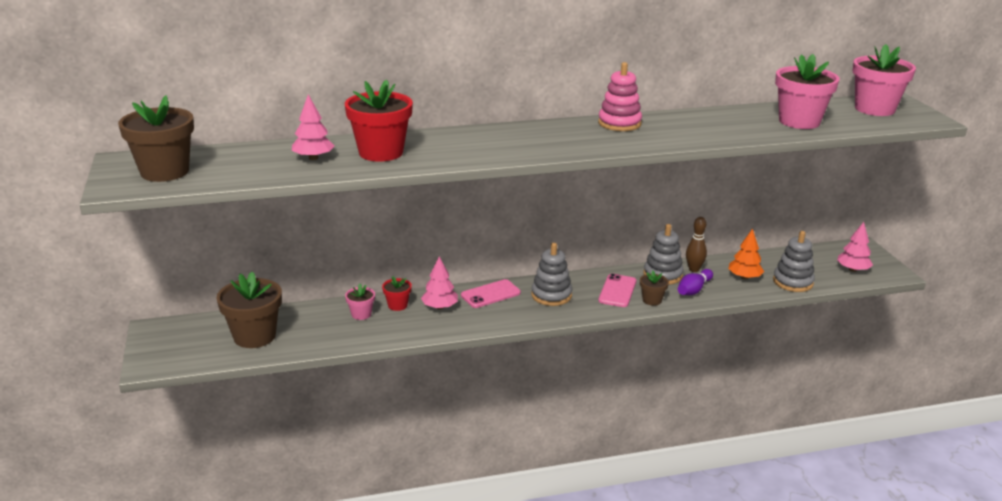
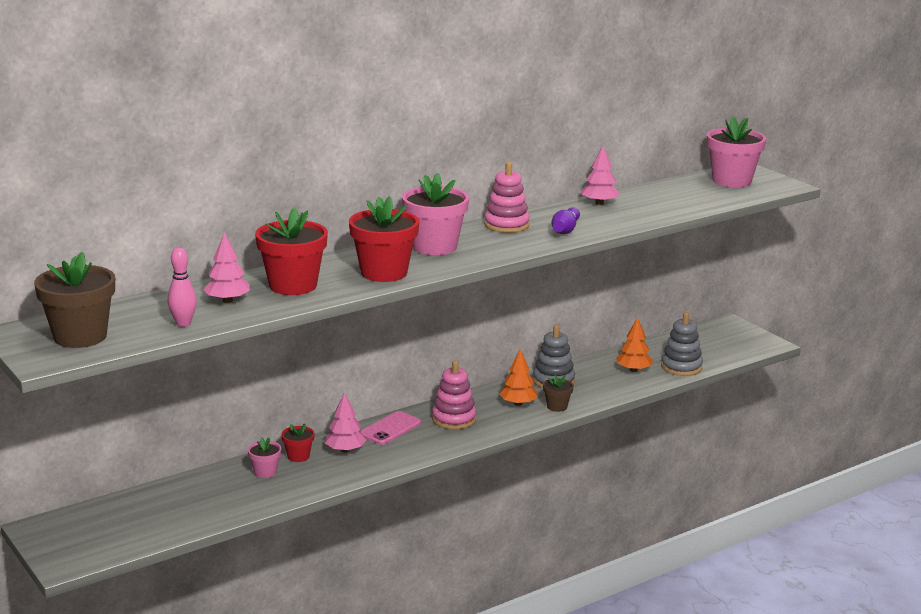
camera: 20 degrees left, 5 degrees down
brown flower pot [216,272,282,348] -> none
grey stacking toy [531,243,572,306] -> pink stacking toy [432,360,477,429]
pink phone [598,274,636,307] -> orange tree [499,349,538,406]
purple bowling pin [678,269,713,295] -> purple bowling pin moved to [551,207,580,234]
brown bowling pin [686,217,707,272] -> none
pink flower pot [775,54,840,129] -> pink flower pot moved to [402,173,469,255]
pink tree [837,222,873,272] -> pink tree moved to [582,145,620,205]
none -> pink bowling pin [168,247,197,327]
none -> red flower pot [349,196,419,282]

